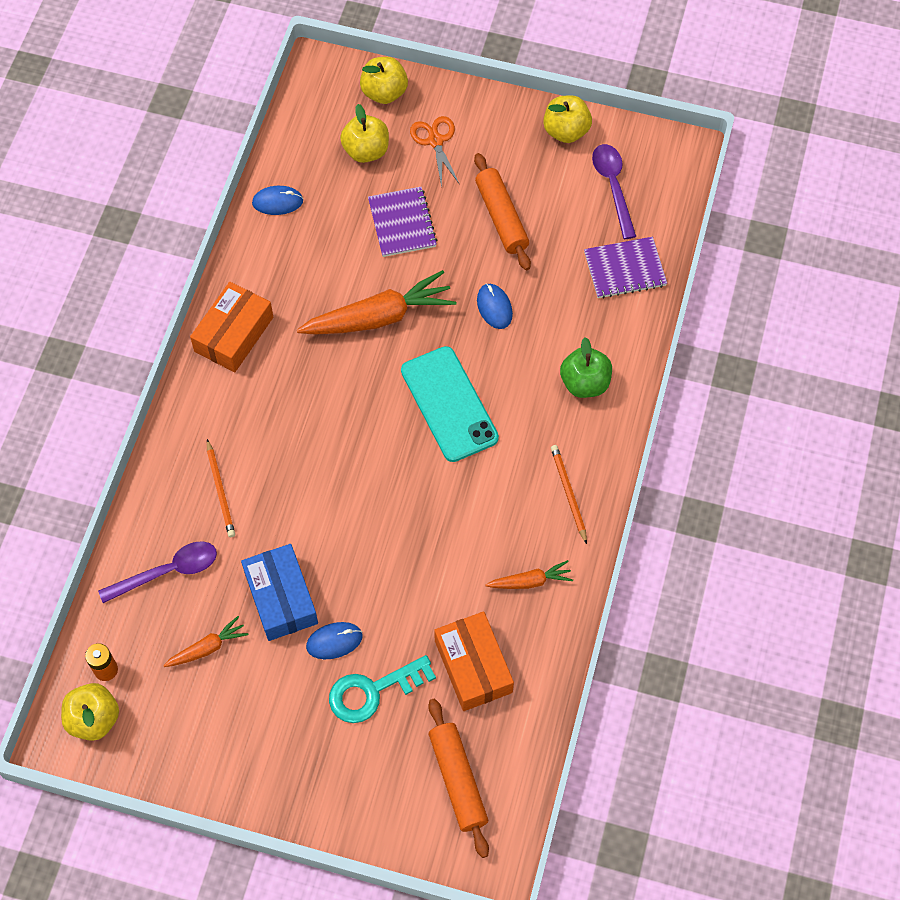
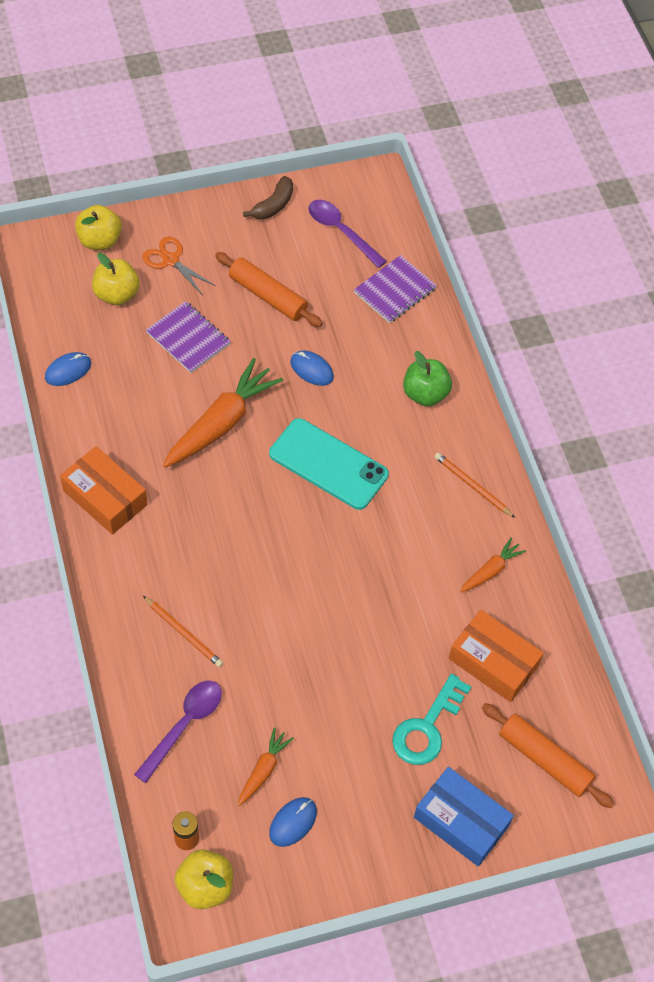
camera: 35 degrees left, 5 degrees down
orange box [190,282,273,372] -> orange box turned 45 degrees counterclockwise [60,446,148,535]
blue box [241,544,318,641] -> blue box moved to [414,767,514,867]
blue mouse [306,622,363,659] -> blue mouse moved to [269,797,317,847]
yellow apple [543,95,592,143] -> brown banana [243,176,293,220]

